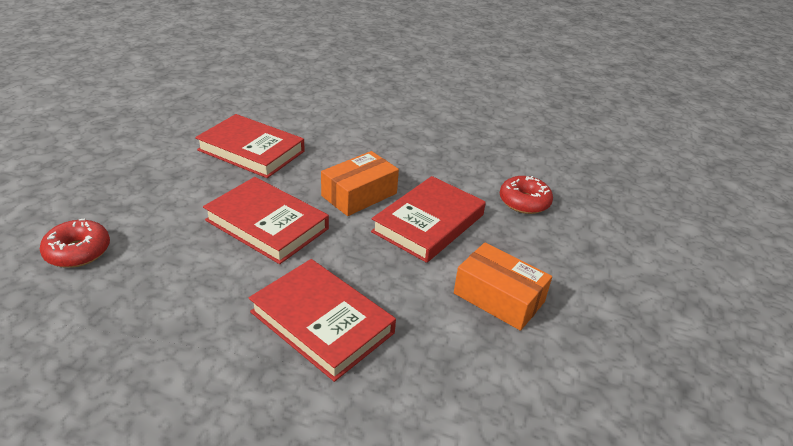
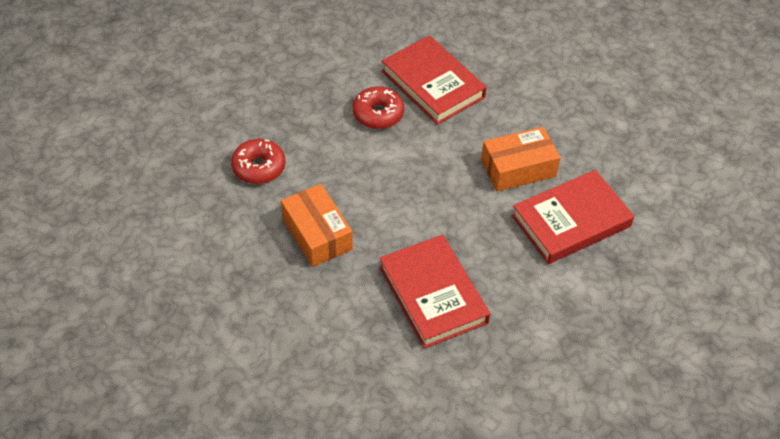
camera: 25 degrees right, 15 degrees up
red book [203,177,329,264] -> none
orange box [454,242,552,331] -> orange box moved to [281,184,353,267]
red donut [500,176,553,214] -> red donut moved to [352,87,404,129]

